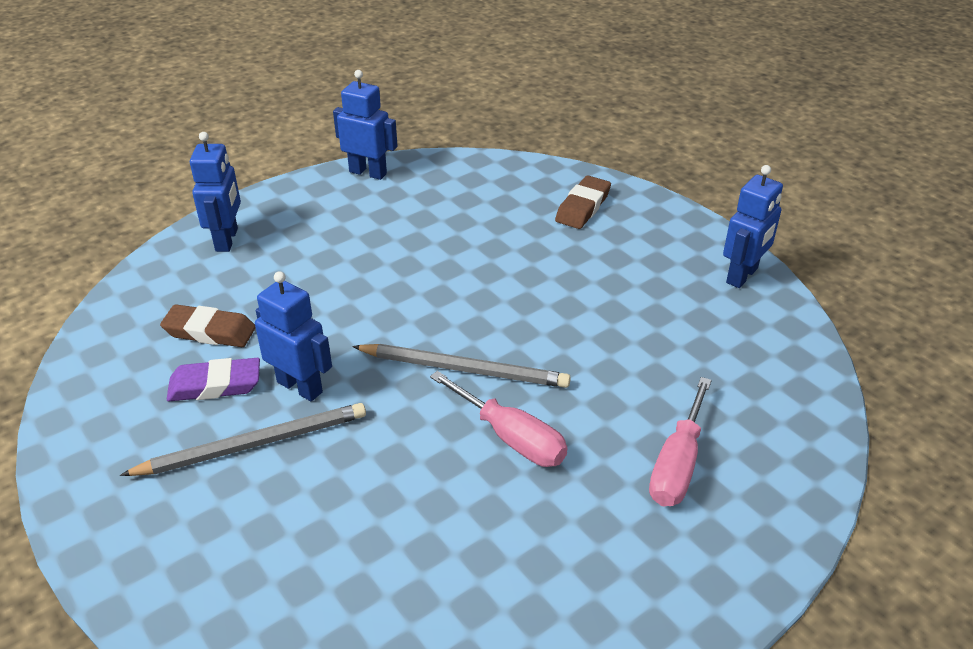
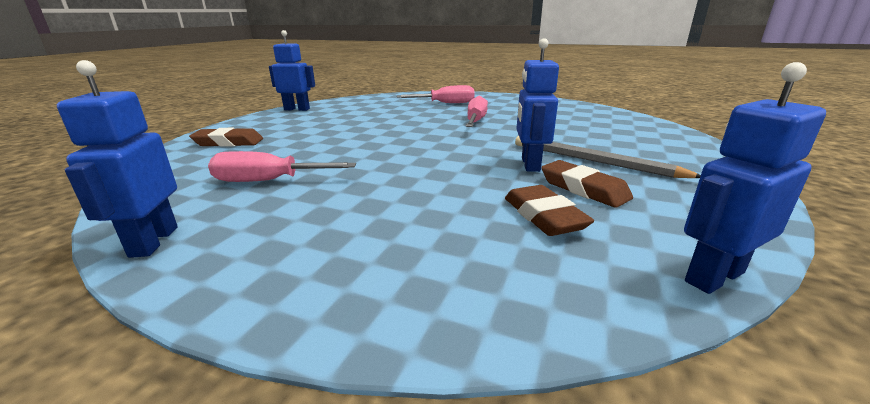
camera: 120 degrees left, 15 degrees down
purple eraser [167,358,260,401] -> brown eraser [541,160,633,208]
blue robot [190,132,241,252] -> blue robot moved to [684,62,826,294]
grey pencil [352,344,571,388] -> none
none -> pink screwdriver [208,151,356,182]

